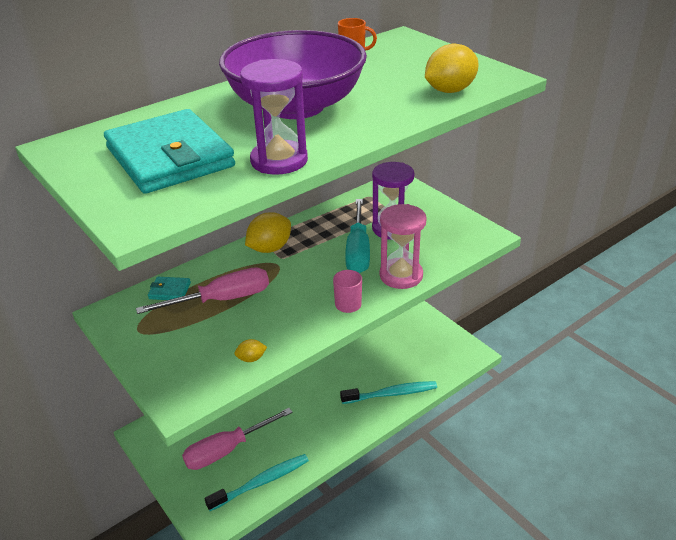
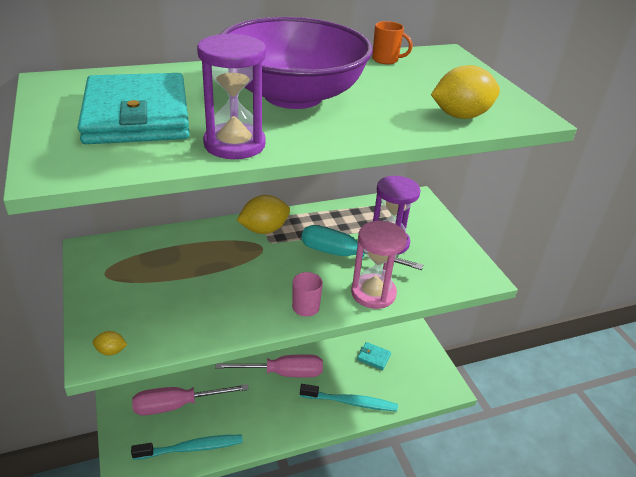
camera: 15 degrees right, 0 degrees up
pink screwdriver [136,267,269,314] -> pink screwdriver moved to [215,354,323,378]
turquoise wallet [148,277,191,300] -> turquoise wallet moved to [357,342,391,370]
yellow lemon [234,339,267,362] -> yellow lemon moved to [92,331,128,356]
turquoise screwdriver [345,199,370,273] -> turquoise screwdriver turned 90 degrees clockwise [302,225,423,270]

